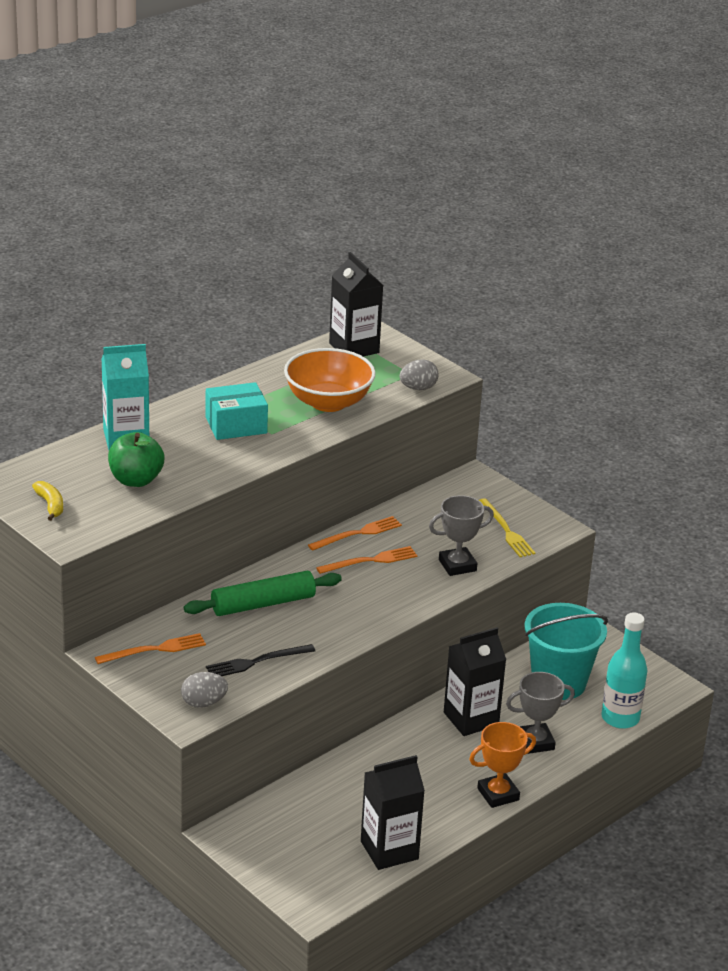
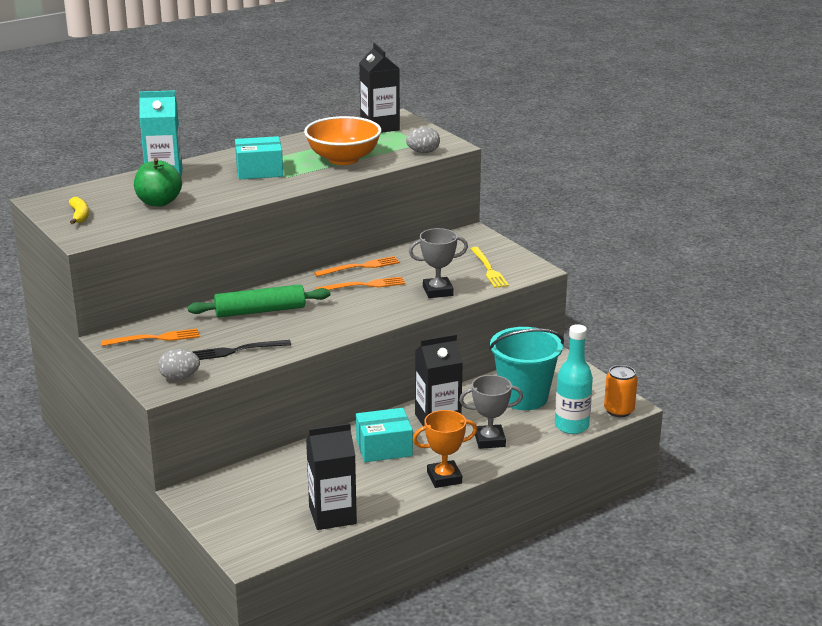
camera: 10 degrees right, 5 degrees down
none -> turquoise box [356,408,413,462]
none -> orange can [604,365,637,417]

